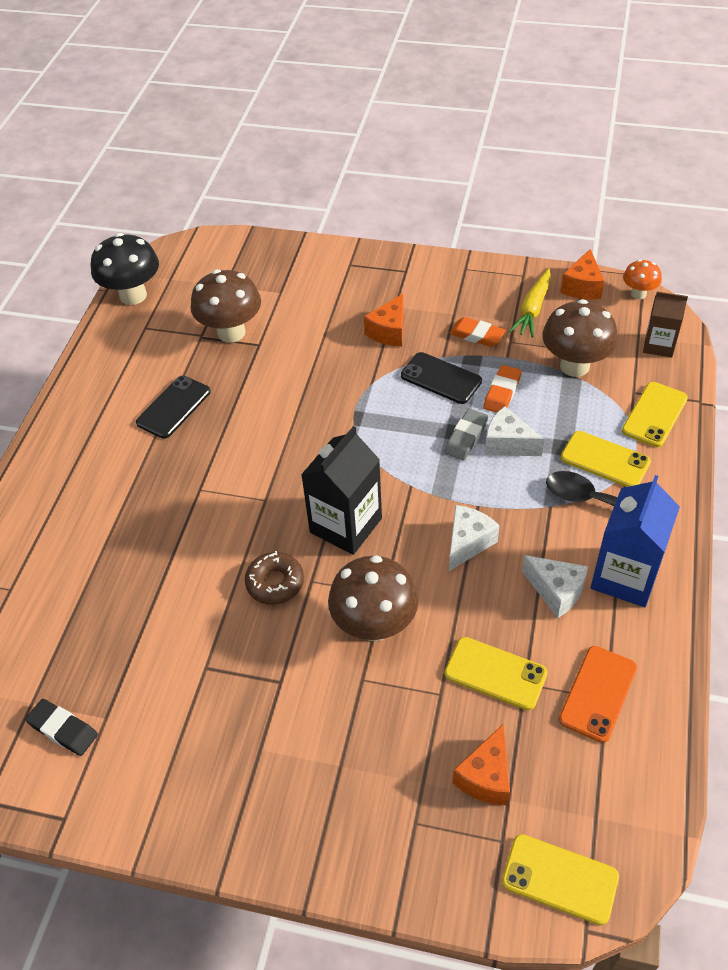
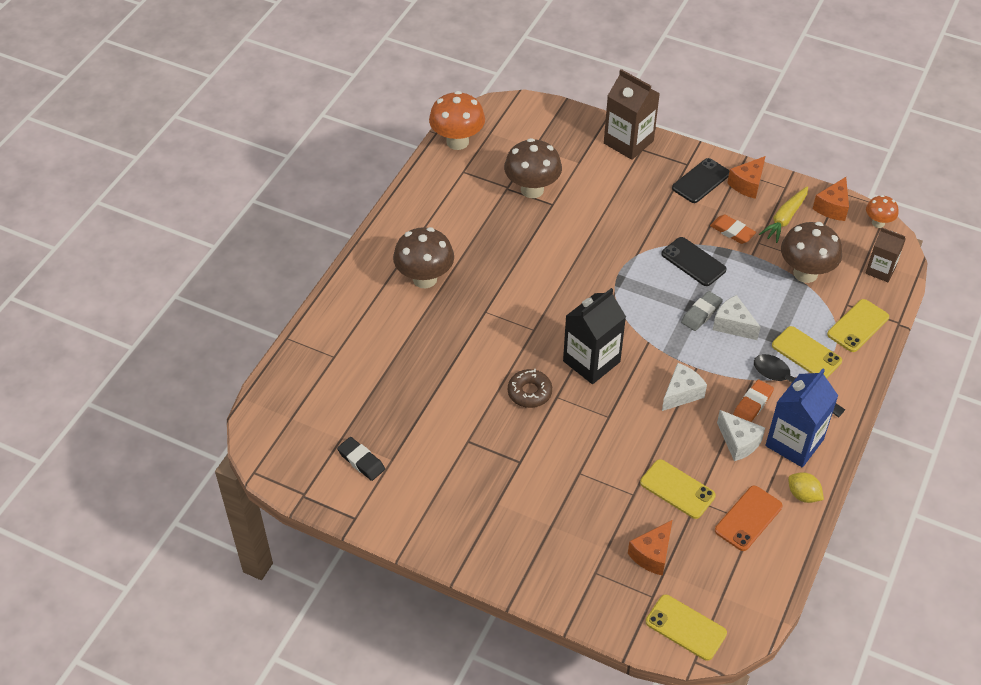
camera: 10 degrees right, 0 degrees up
black mushroom [91,233,159,305] -> orange mushroom [429,91,485,150]
black phone [136,376,211,439] -> black phone moved to [672,158,729,203]
brown mushroom [328,555,419,641] -> brown mushroom moved to [393,227,454,288]
orange cheese [364,294,403,347] -> orange cheese moved to [727,156,765,199]
orange eraser [483,365,522,413] -> orange eraser moved to [733,380,774,422]
none -> brown carton [604,69,660,160]
none -> yellow lemon [788,472,824,503]

